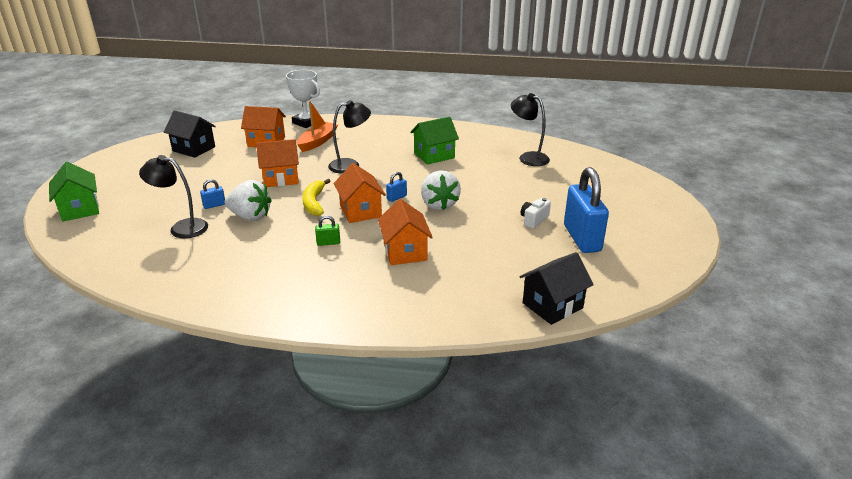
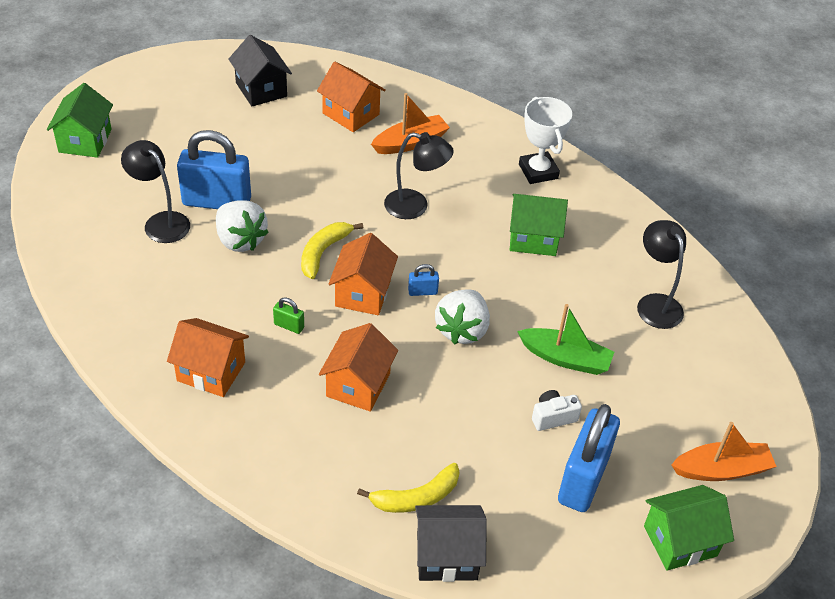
camera: 30 degrees right, 15 degrees up
blue padlock [200,179,225,209] -> blue padlock [177,130,251,209], size x2.43
orange house [256,139,299,187] -> orange house moved to [167,318,249,397]
white trophy [286,70,320,128] -> white trophy moved to [519,97,572,184]
none -> yellow banana [357,463,460,513]
none -> green boat [517,304,614,375]
none -> green house [644,485,734,571]
none -> orange boat [671,422,777,481]

